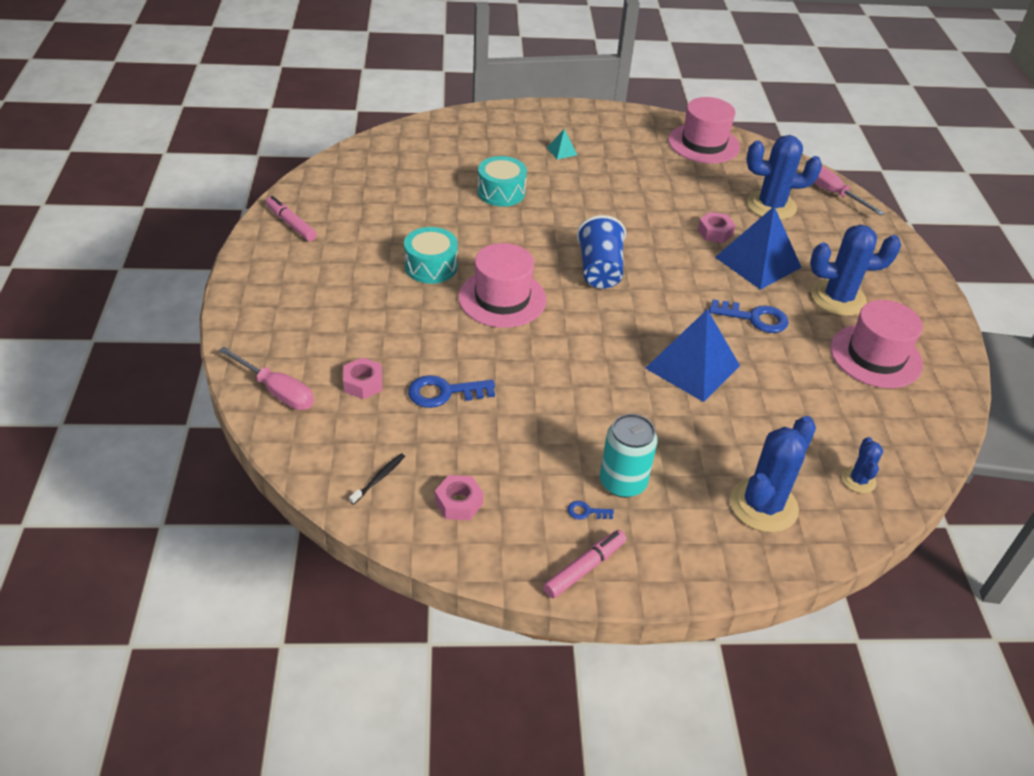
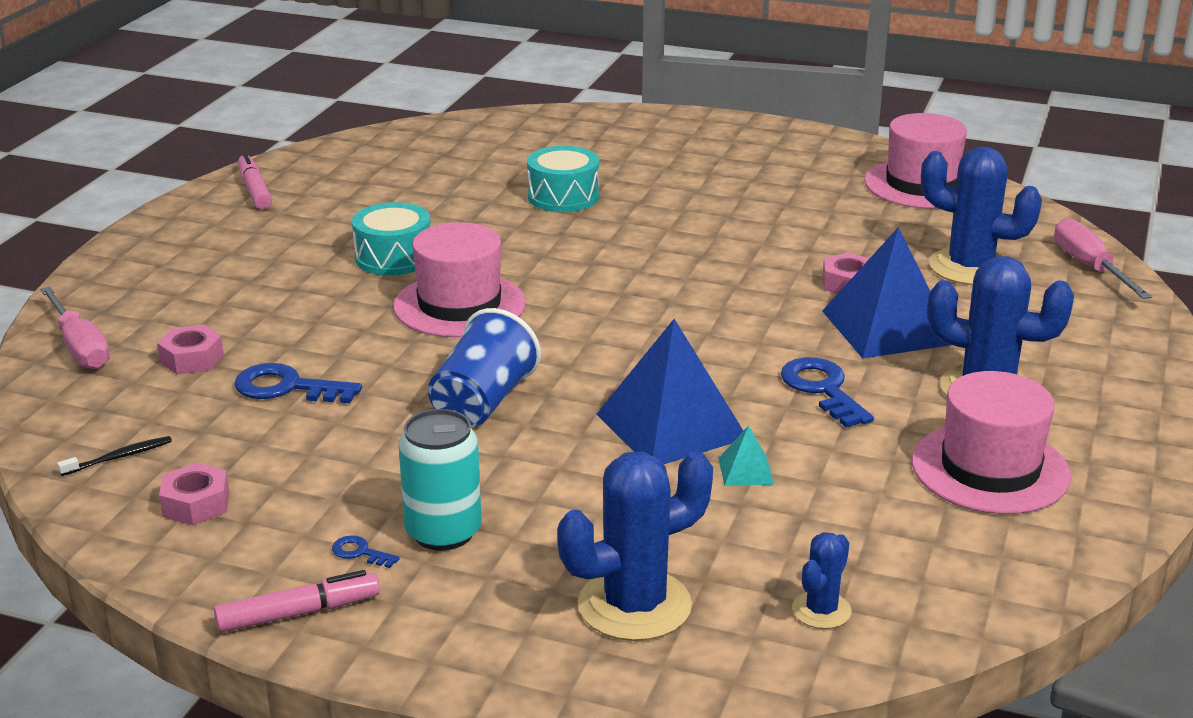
camera: 25 degrees right, 15 degrees down
turquoise pyramid [547,129,577,159] -> turquoise pyramid moved to [719,425,774,486]
blue cup [577,215,626,289] -> blue cup moved to [428,308,541,428]
blue key [709,299,789,333] -> blue key turned 150 degrees counterclockwise [781,357,874,427]

